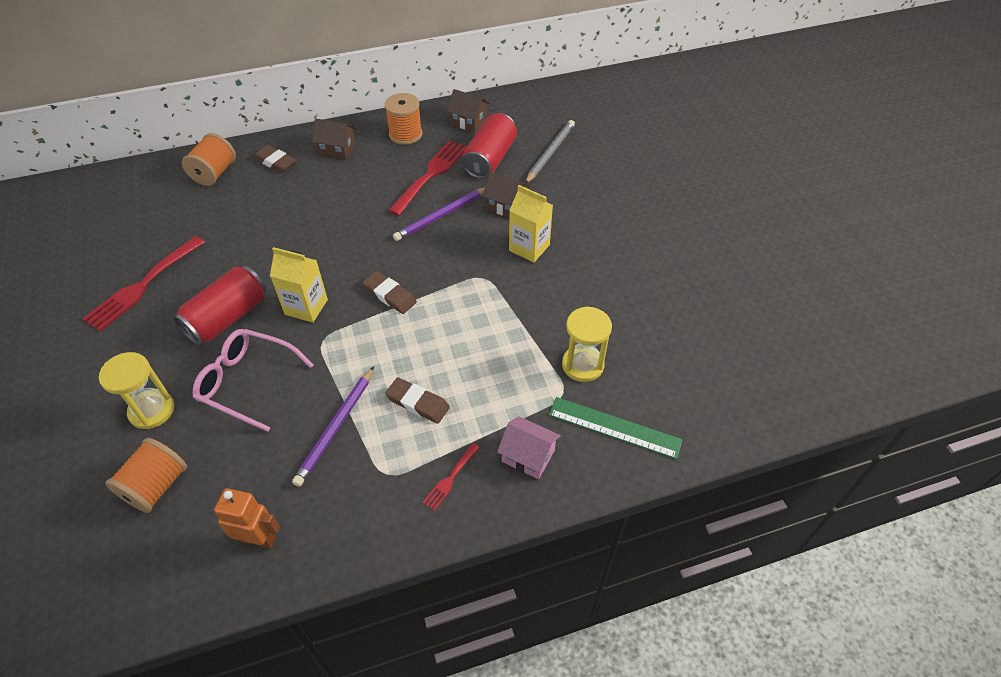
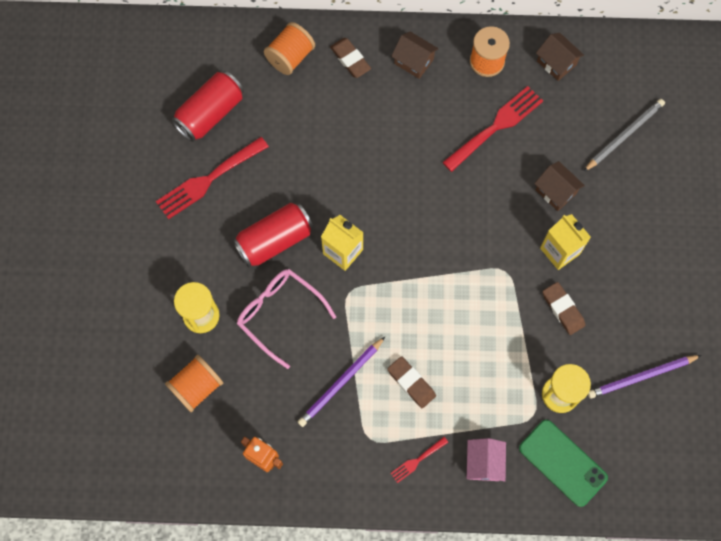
camera: 20 degrees right, 20 degrees up
brown eraser [362,271,417,314] -> brown eraser moved to [542,282,585,335]
purple pencil [393,187,485,241] -> purple pencil moved to [588,355,702,399]
red can [462,113,517,179] -> red can moved to [171,71,244,142]
pink house [497,416,561,479] -> pink house turned 45 degrees clockwise [467,438,506,481]
green ruler [549,397,683,459] -> green phone [519,420,608,507]

